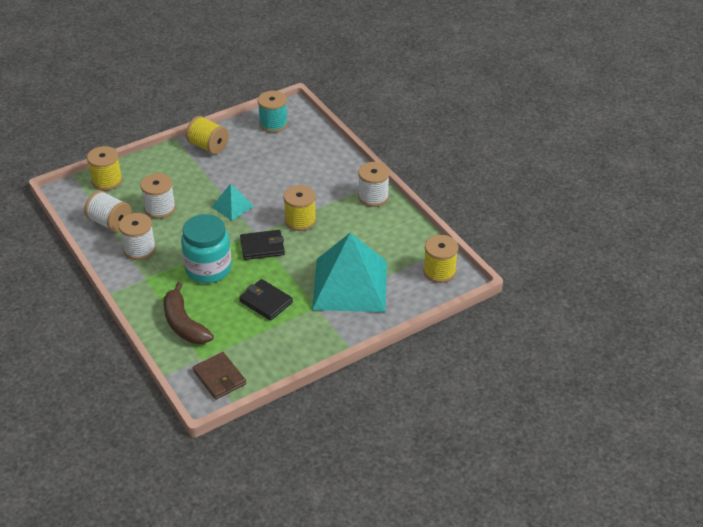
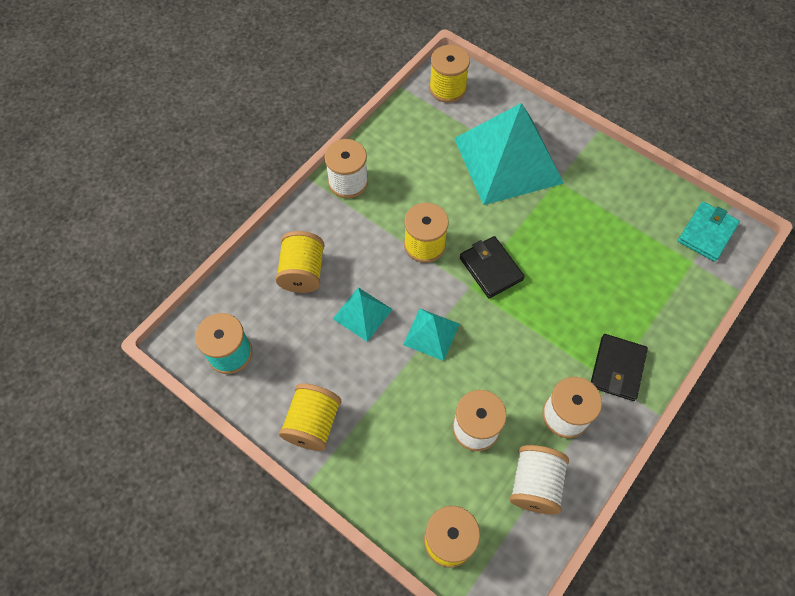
camera: 110 degrees left, 20 degrees up
brown banana [163,282,214,344] -> none
turquoise jar [181,214,232,283] -> none
brown wallet [193,352,246,400] -> turquoise wallet [678,202,740,262]
black wallet [239,279,293,321] -> black wallet moved to [591,334,648,401]
none -> yellow spool [275,231,324,293]
none -> turquoise pyramid [333,287,393,342]

